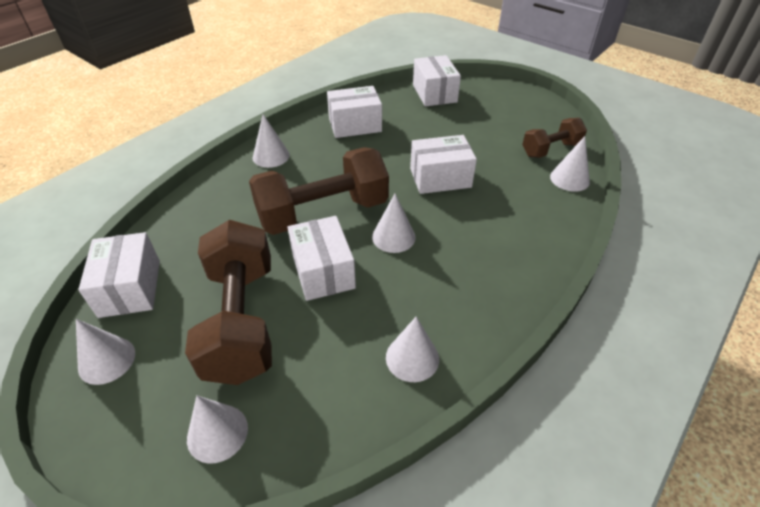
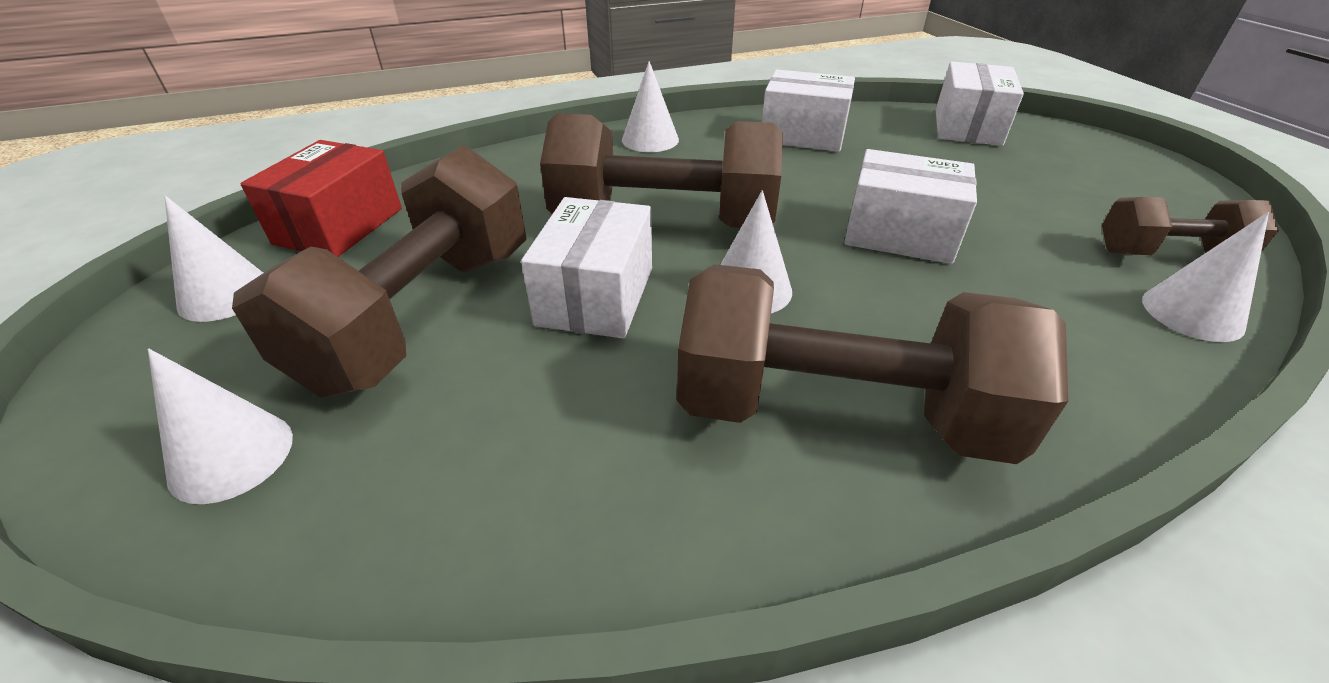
camera: 30 degrees right, 5 degrees down
white box [78,232,160,318] -> red box [240,140,402,257]
white cone [386,317,439,382] -> none
none -> brown dumbbell [677,264,1068,464]

